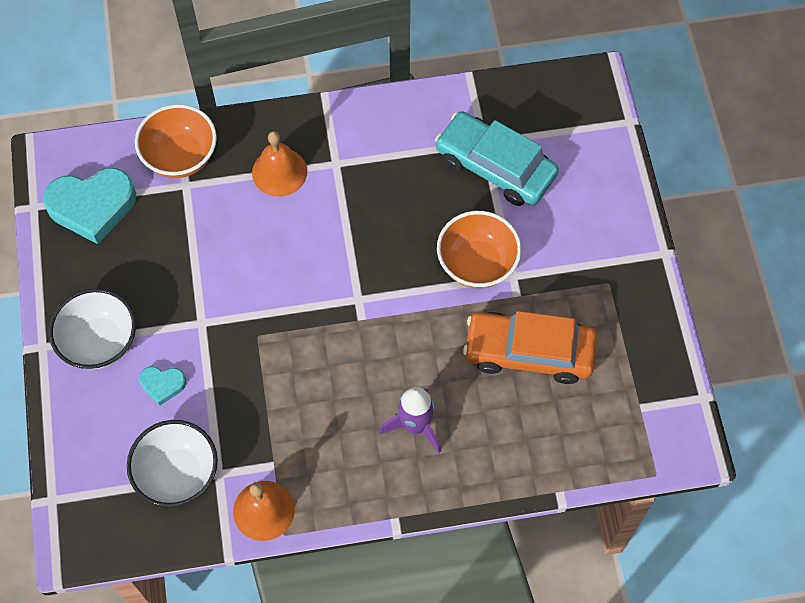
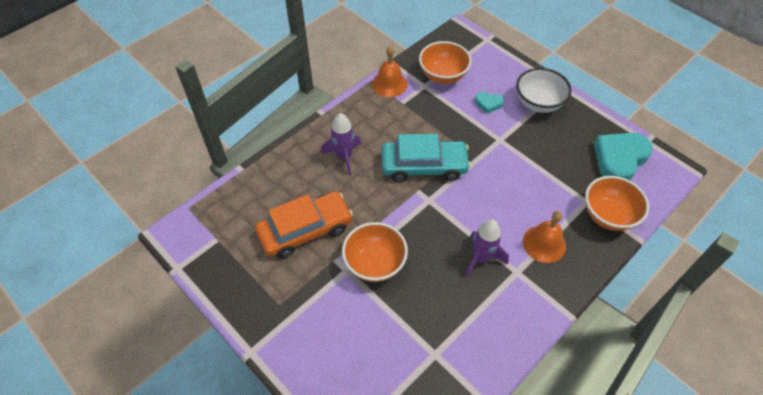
camera: 145 degrees right, 10 degrees down
white bowl [127,420,218,507] -> orange bowl [419,41,472,84]
turquoise heart [139,366,186,406] -> turquoise heart turned 135 degrees counterclockwise [475,92,504,114]
turquoise car [435,111,559,206] -> turquoise car moved to [381,134,471,182]
none -> purple rocket [465,219,509,277]

